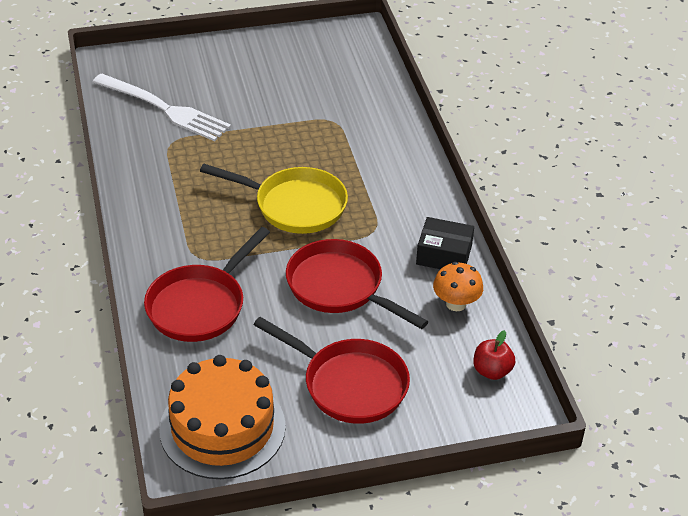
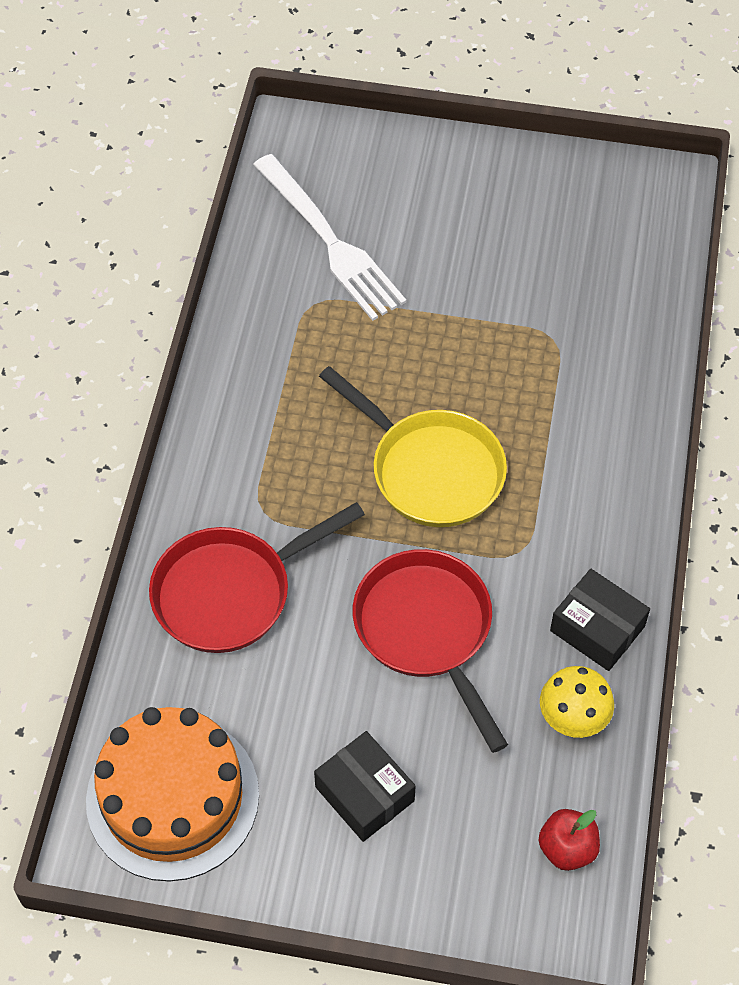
camera: 25 degrees right, 15 degrees up
red pan [253,317,410,424] -> black box [314,731,416,842]
orange mushroom [433,262,483,311] -> yellow mushroom [540,666,614,738]

